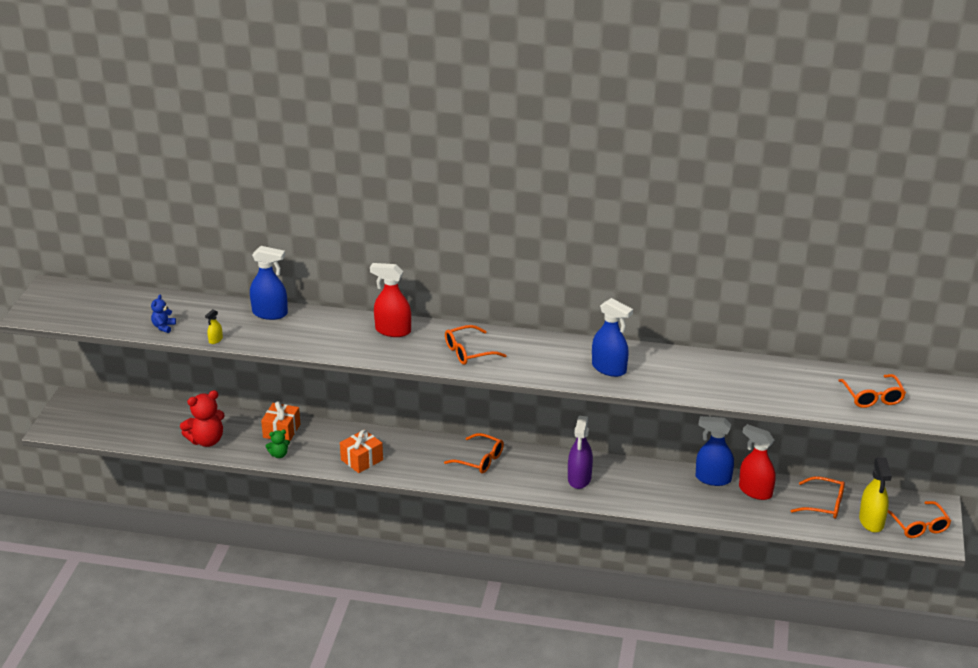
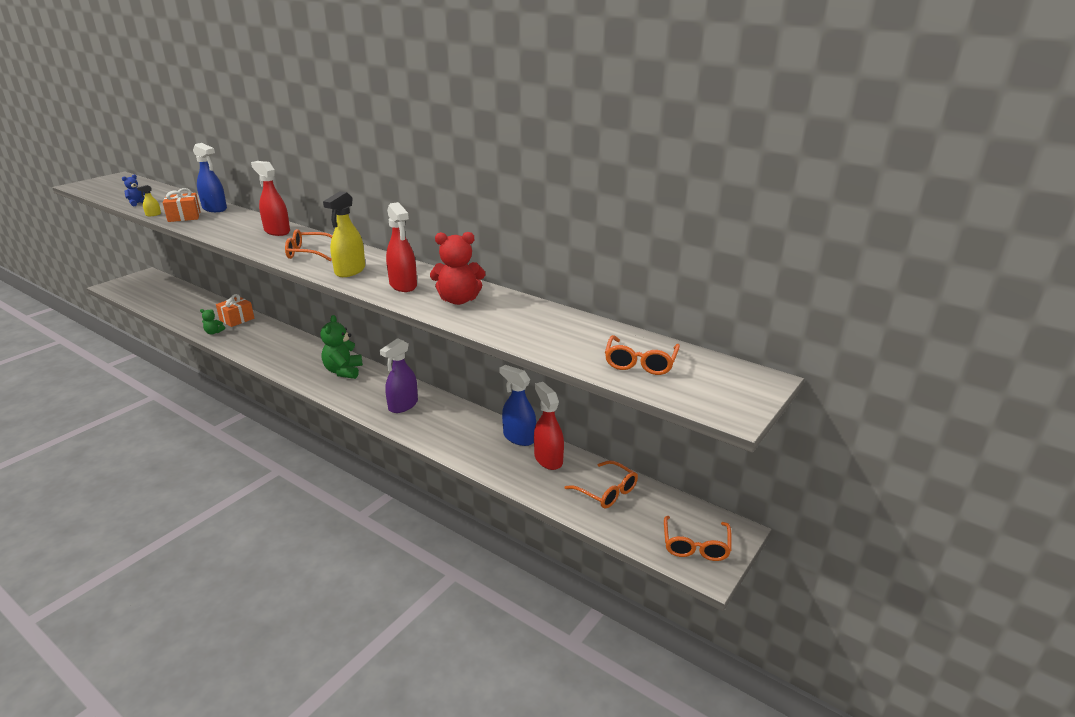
camera: 25 degrees right, 5 degrees down
red teddy bear [180,390,225,447] -> red teddy bear moved to [430,232,485,305]
orange gift [340,430,383,473] -> orange gift moved to [163,188,201,222]
orange glasses [444,433,504,474] -> green teddy bear [321,315,363,379]
blue spray bottle [592,298,633,377] -> red spray bottle [386,202,417,292]
yellow spray bottle [859,458,892,532] -> yellow spray bottle moved to [323,191,365,277]

